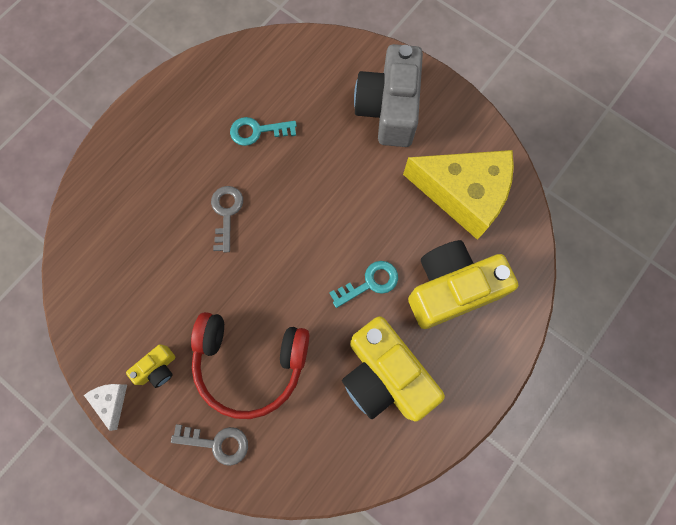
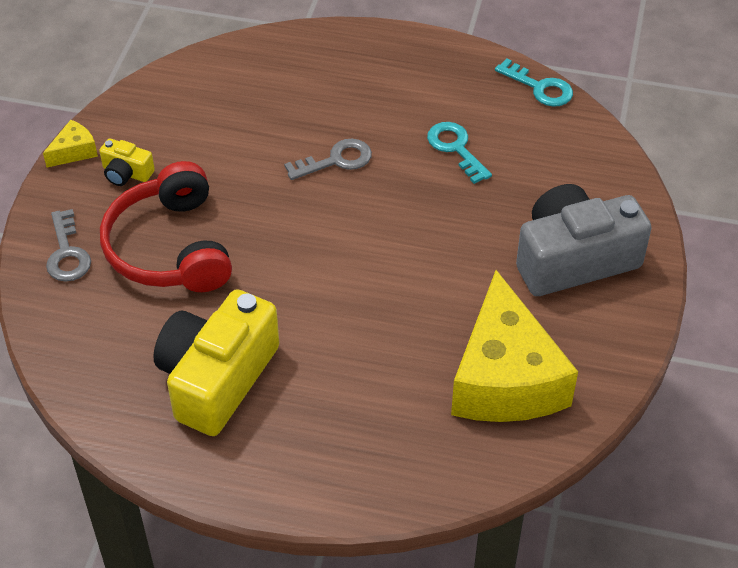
camera: 65 degrees right, 25 degrees down
white cheese [84,384,127,431] -> yellow cheese [43,120,98,167]
turquoise key [329,261,398,308] -> turquoise key moved to [495,58,573,107]
yellow camera [408,240,518,329] -> none

